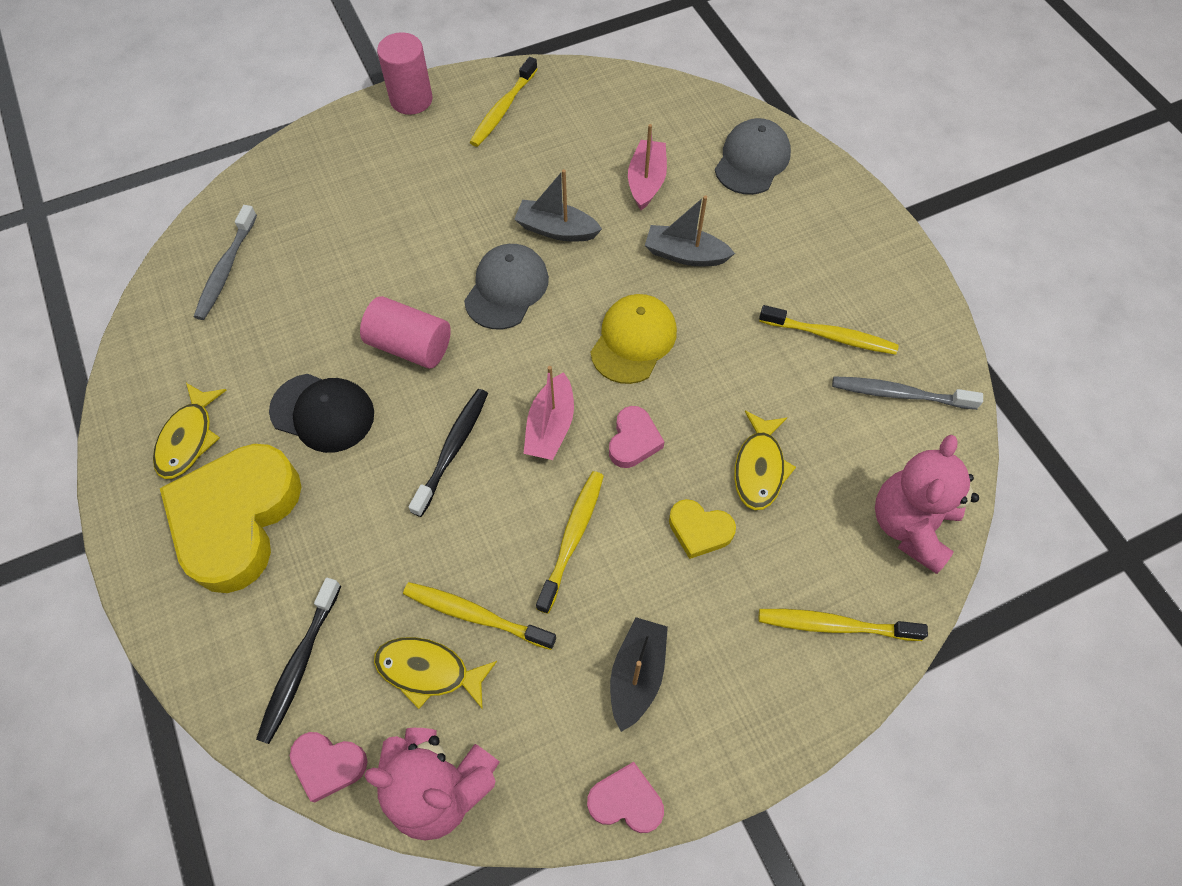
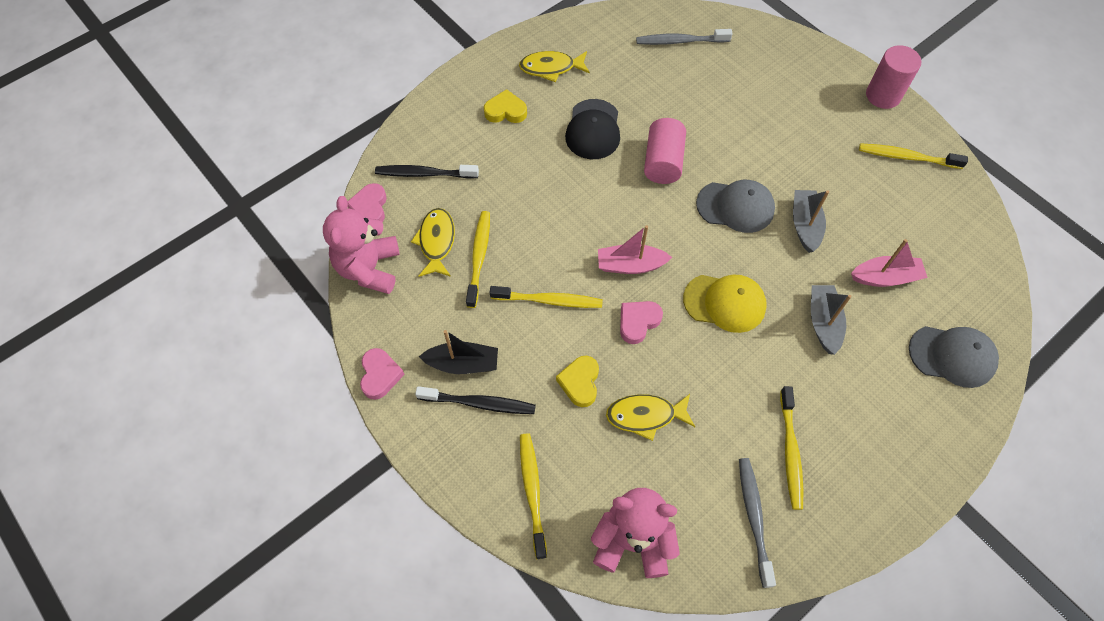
camera: 75 degrees right, 0 degrees up
yellow heart [160,444,301,593] -> yellow heart [484,89,527,123], size x0.45
black toothbrush [408,389,488,517] -> black toothbrush moved to [415,386,536,414]
pink heart [609,406,664,468] -> pink heart turned 135 degrees clockwise [620,301,663,344]

